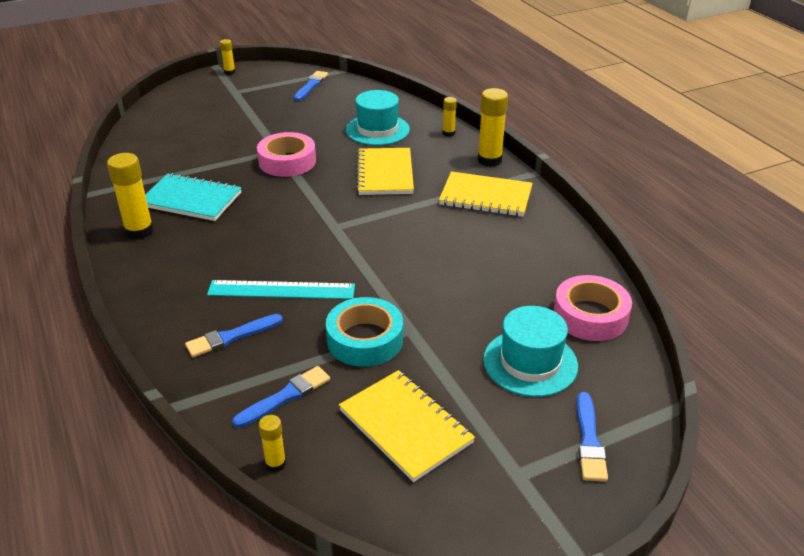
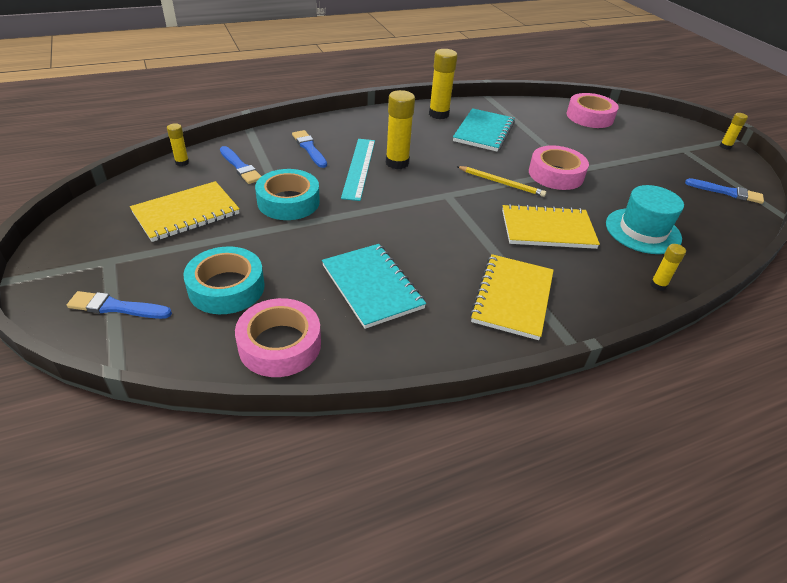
camera: 90 degrees right, 5 degrees up
yellow glue stick [478,88,508,167] -> yellow glue stick moved to [386,90,415,169]
turquoise hat [483,306,578,397] -> turquoise tape [183,246,265,314]
none -> turquoise notebook [322,244,426,329]
none -> yellow pencil [456,166,546,197]
none -> pink tape [567,93,619,128]

